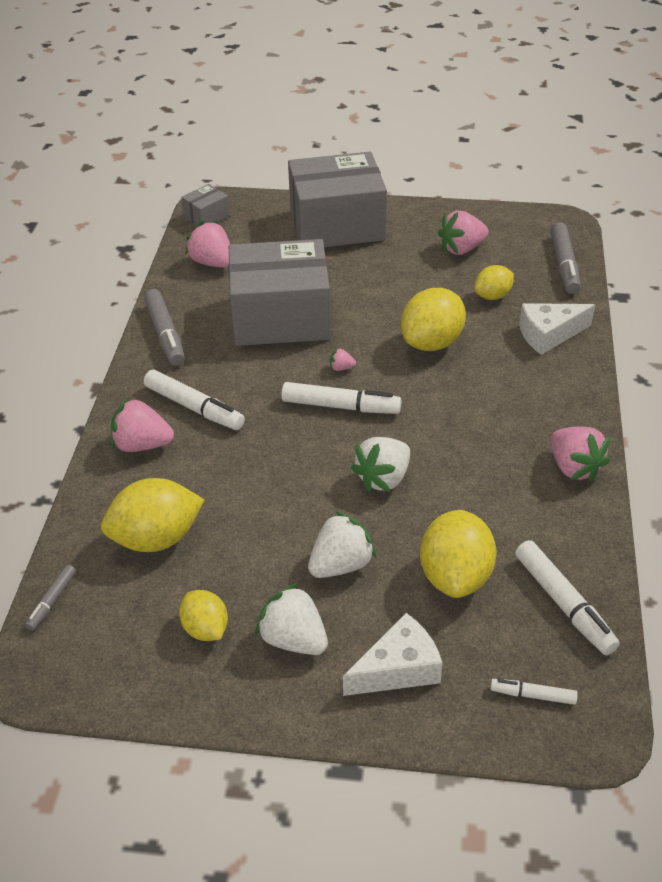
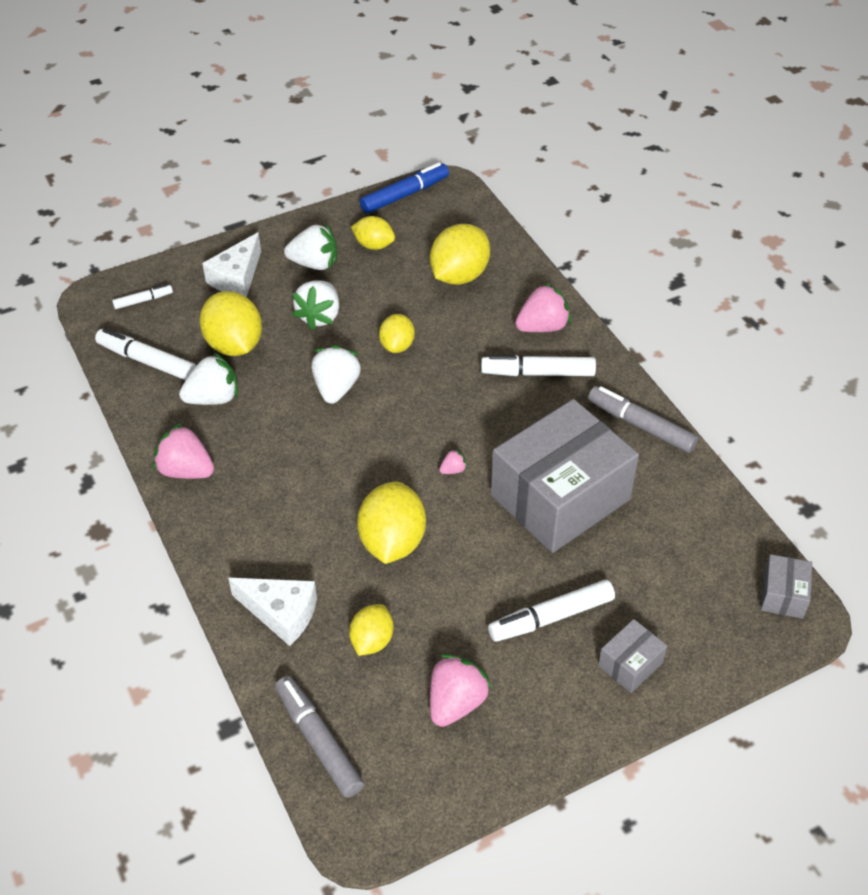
camera: 145 degrees right, 5 degrees up
grey marker [25,565,76,631] -> none
pink strawberry [185,221,230,268] -> none
white marker [281,382,401,414] -> white marker moved to [488,580,615,642]
grey box [288,152,387,247] -> grey box [598,619,667,693], size x0.42
white cheese [519,303,595,355] -> white cheese turned 75 degrees clockwise [228,578,317,646]
none -> white strawberry [179,352,238,405]
none -> blue marker [360,163,449,213]
none -> yellow lemon [379,314,415,353]

